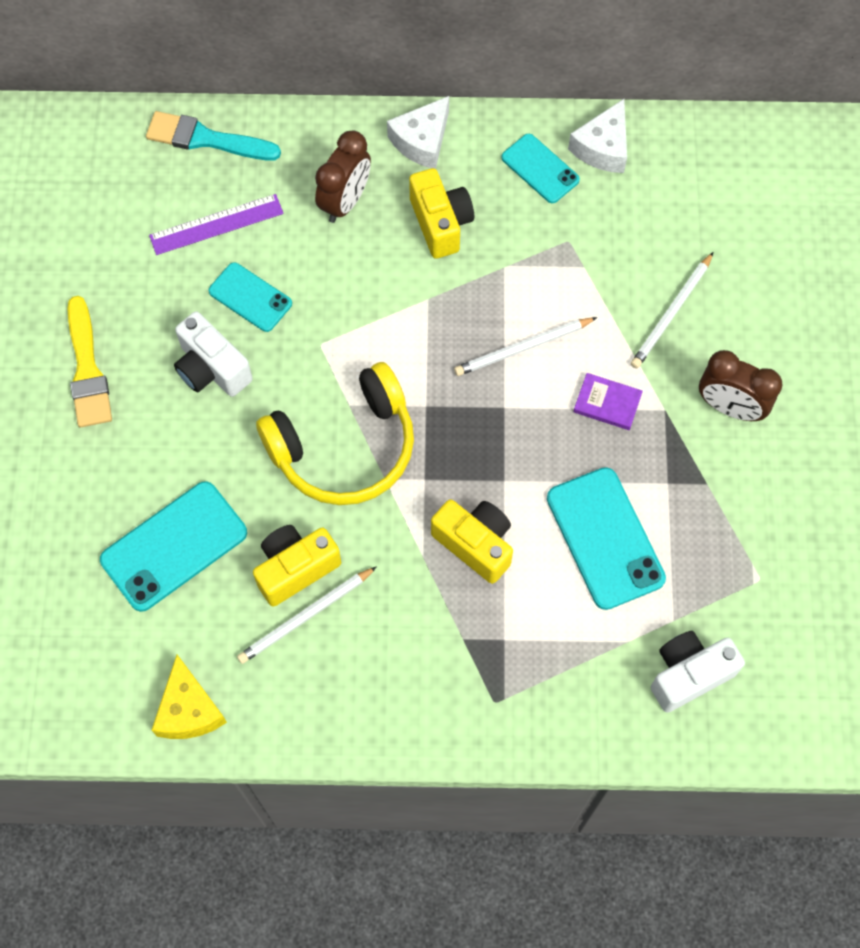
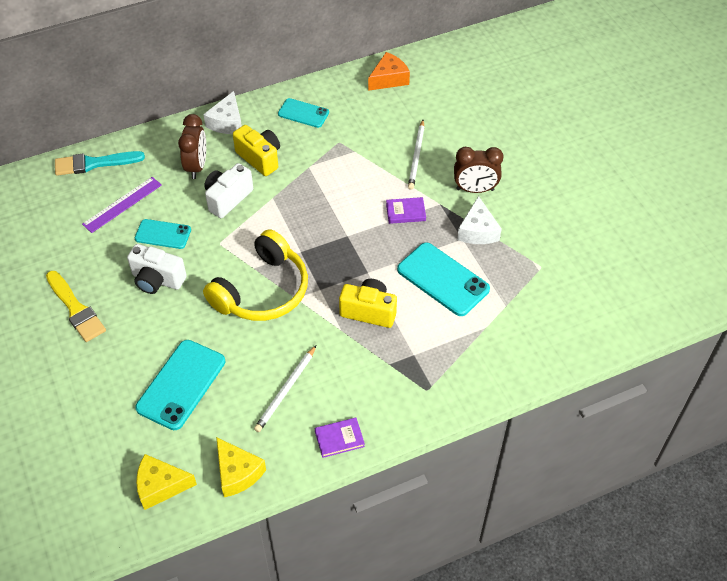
camera: 25 degrees left, 15 degrees down
yellow camera [253,525,341,607] -> none
white pencil [454,317,597,376] -> none
white cheese [568,99,627,173] -> white cheese moved to [457,196,502,244]
white camera [651,631,745,713] -> white camera moved to [204,163,253,218]
none -> yellow cheese [136,454,197,510]
none -> purple book [315,417,365,458]
none -> orange cheese [368,52,410,91]

